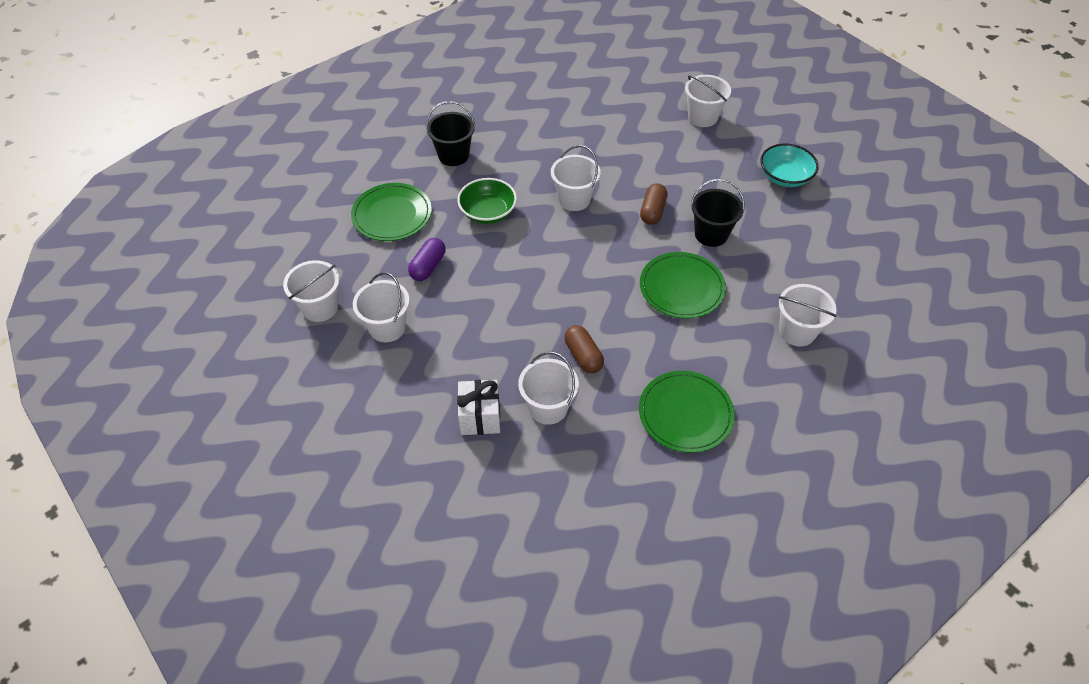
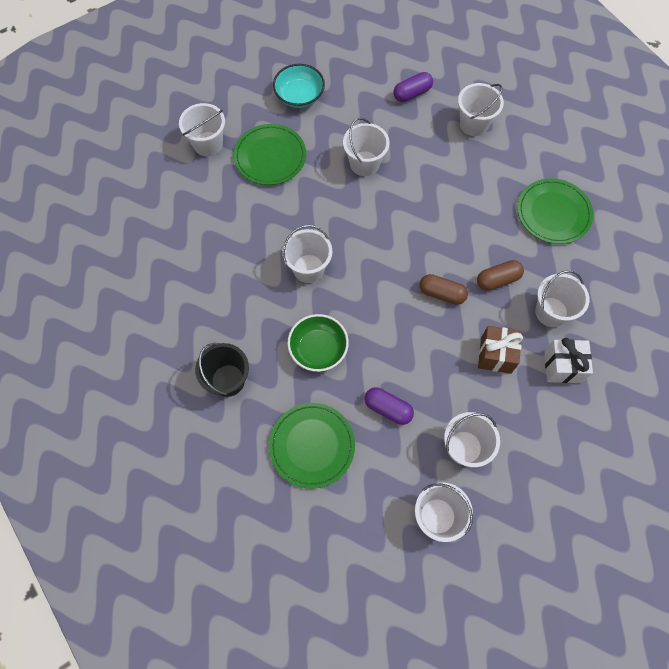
camera: 85 degrees left, 15 degrees up
brown capsule [640,183,667,225] -> brown capsule moved to [419,274,468,305]
green plate [640,252,726,319] -> green plate moved to [234,124,306,185]
black bucket [691,179,745,247] -> white bucket [343,118,390,176]
none -> purple capsule [393,72,433,102]
none -> brown gift [478,326,523,374]

